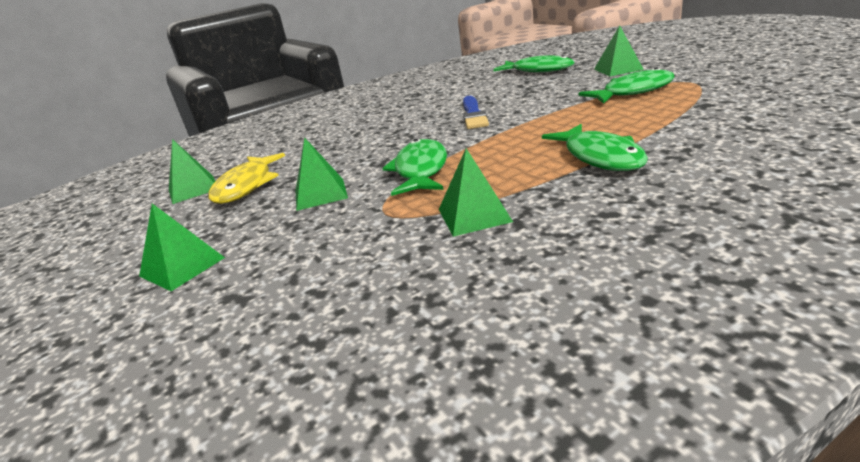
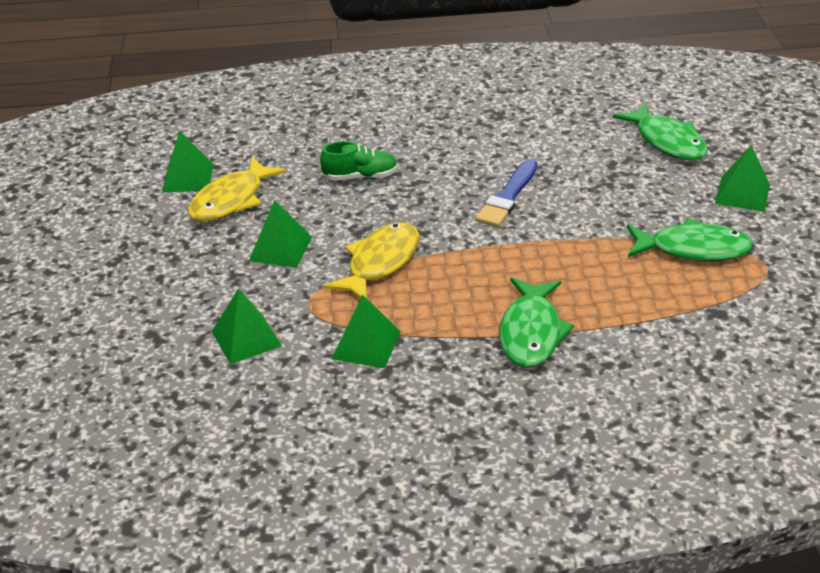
camera: 25 degrees right, 10 degrees up
green pyramid [139,203,225,291] -> green pyramid moved to [212,288,282,364]
green fish [382,139,447,196] -> yellow fish [324,222,419,299]
none -> green shoe [320,141,398,181]

